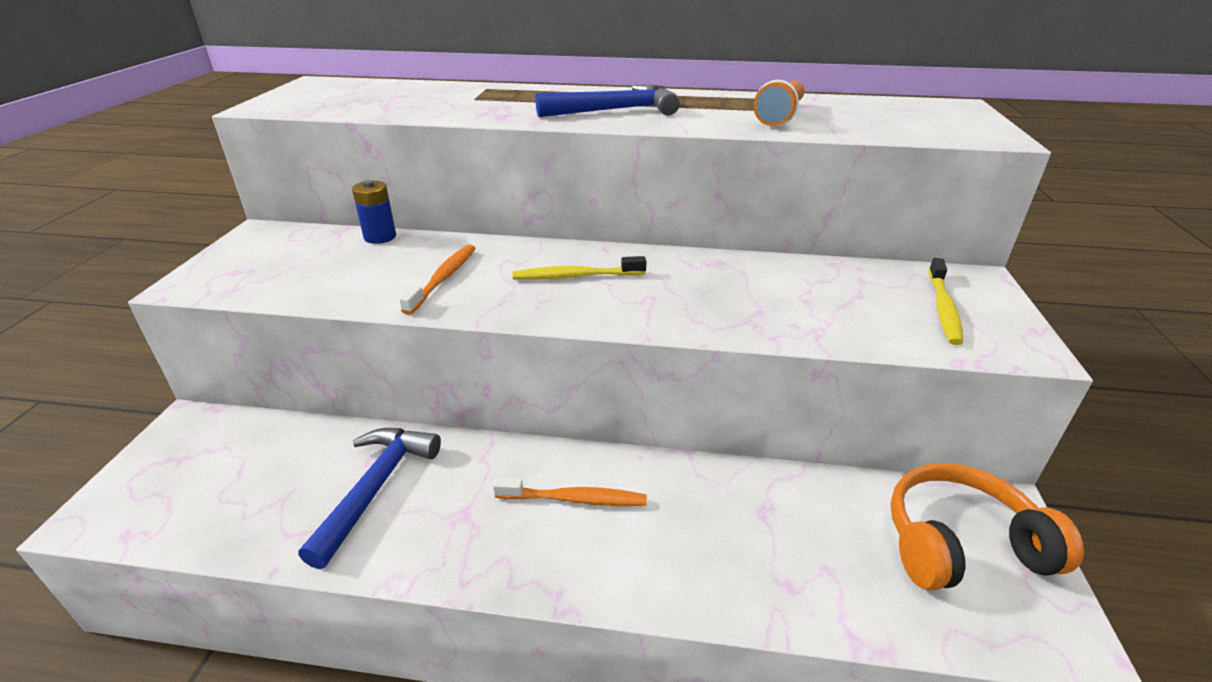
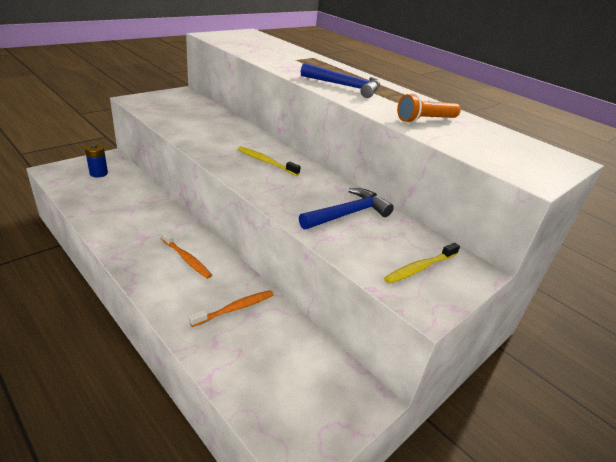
camera: 35 degrees right, 0 degrees up
blue hammer [299,428,441,569] -> blue hammer moved to [299,188,394,229]
blue battery [352,180,396,244] -> blue battery moved to [85,144,108,177]
orange toothbrush [399,245,475,315] -> orange toothbrush moved to [189,290,274,327]
orange headphones [890,463,1084,591] -> none

